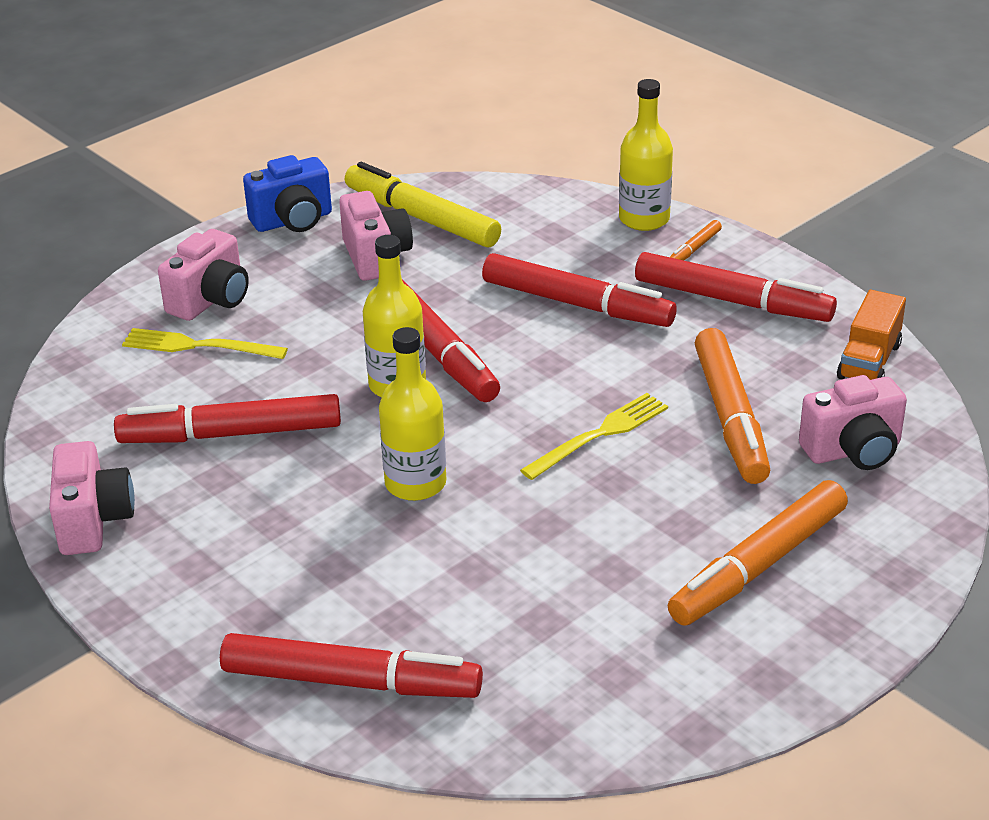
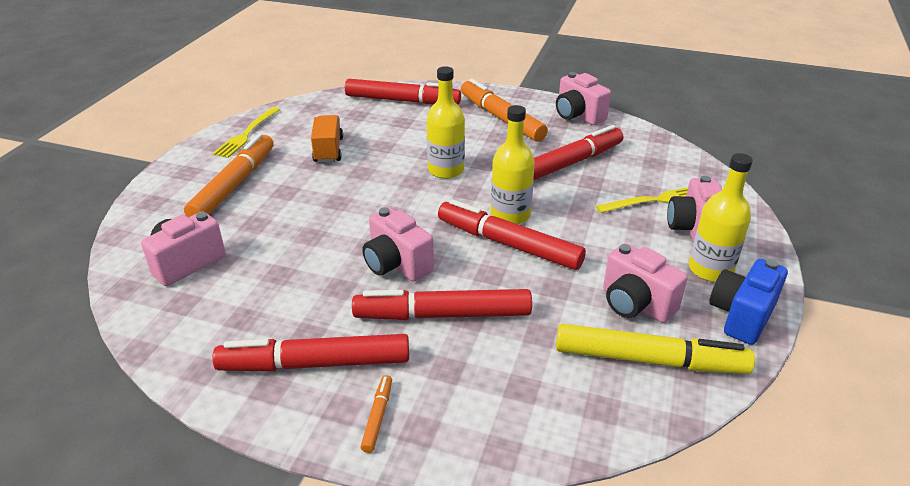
camera: 150 degrees right, 0 degrees up
red marker [220,633,483,698] -> red marker turned 150 degrees counterclockwise [345,79,461,104]
yellow fork [520,393,668,480] -> yellow fork moved to [212,107,280,158]
yellow bottle [619,79,673,231] -> yellow bottle moved to [689,153,753,282]
orange marker [695,328,770,484] -> orange marker moved to [461,79,548,142]
orange truck [837,290,906,380] -> orange truck moved to [311,115,343,163]
none -> pink camera [362,207,434,282]

